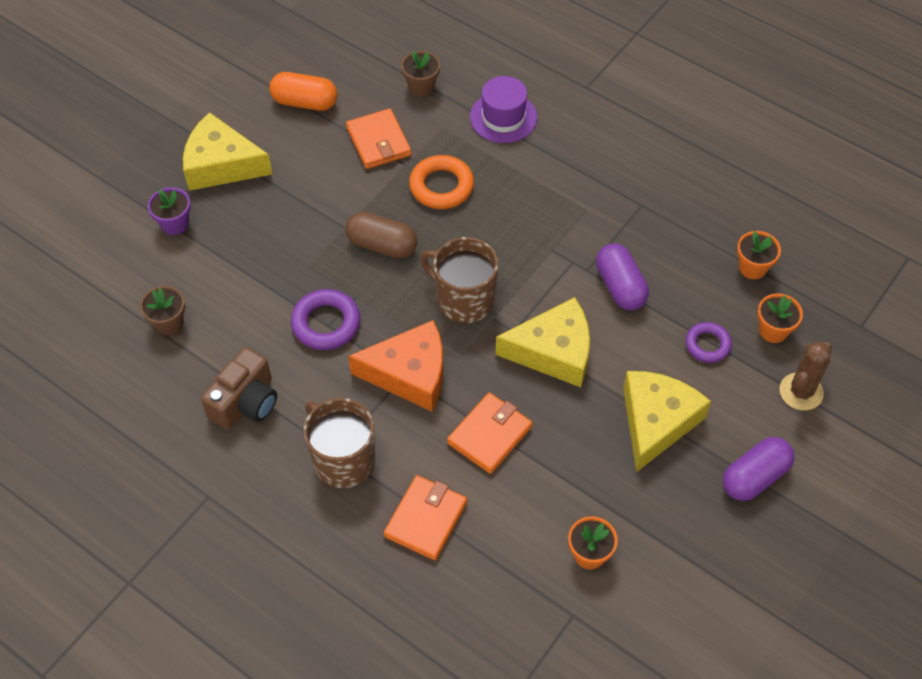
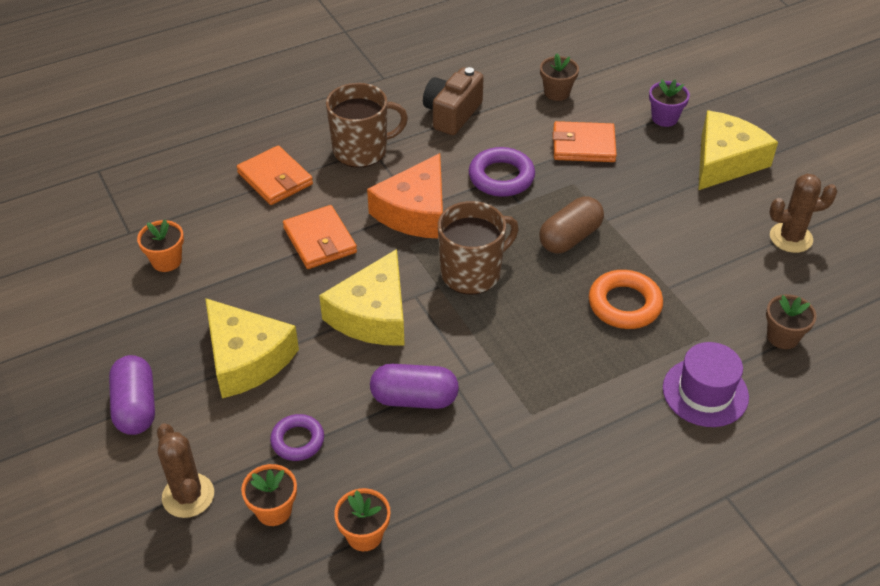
camera: 115 degrees right, 10 degrees down
brown camera [201,347,277,430] -> brown camera turned 60 degrees clockwise [423,67,484,135]
orange capsule [269,72,338,111] -> brown cactus [769,174,838,253]
orange wallet [346,108,411,169] -> orange wallet moved to [553,121,617,162]

